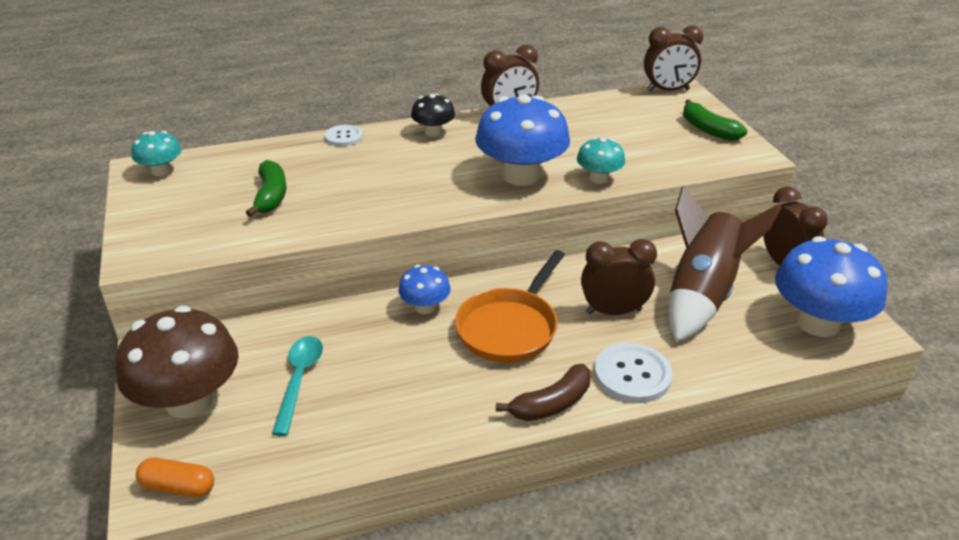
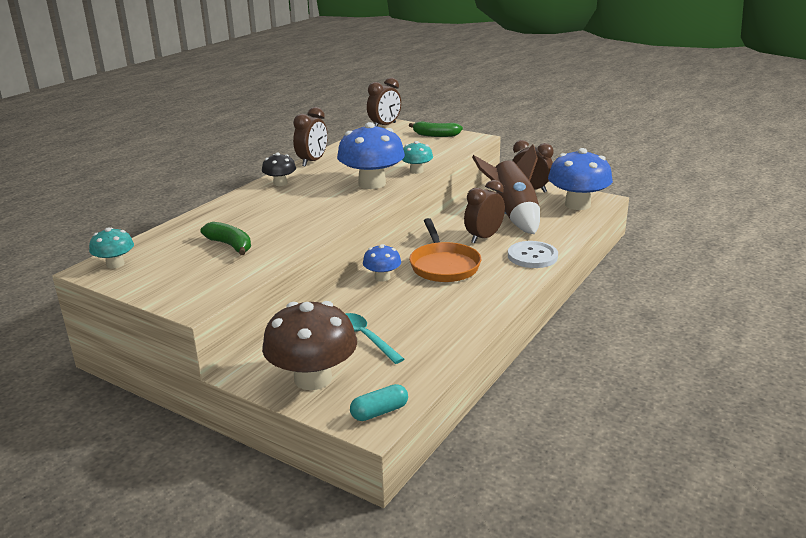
camera: 40 degrees left, 10 degrees down
orange capsule [136,458,214,498] -> turquoise capsule [350,384,408,421]
white button [325,125,363,146] -> none
brown banana [496,364,591,421] -> none

